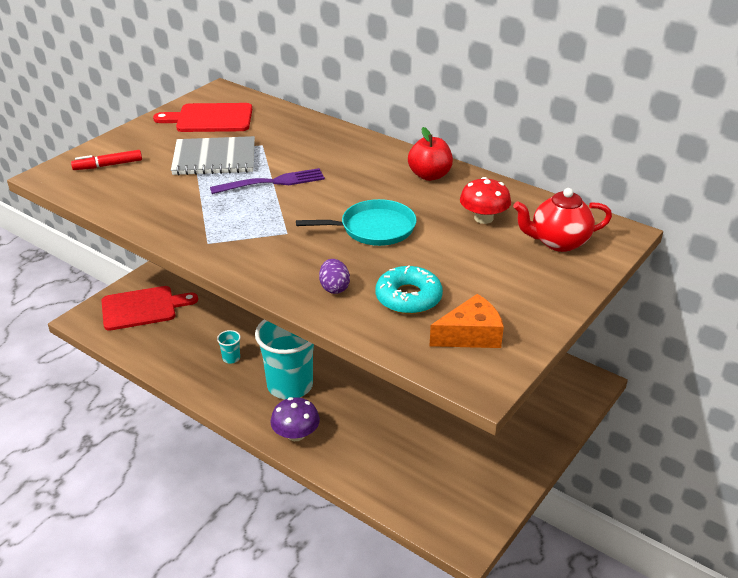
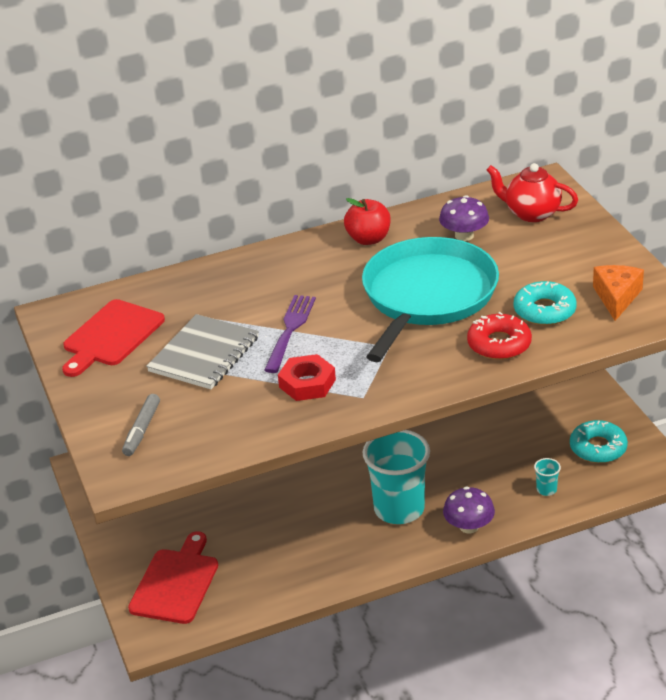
camera: 55 degrees left, 0 degrees up
red marker [71,150,142,170] -> grey marker [122,394,160,456]
turquoise cup [217,330,241,364] -> turquoise cup moved to [534,458,561,496]
turquoise pan [296,199,417,246] -> turquoise pan [362,237,499,362], size x1.81
purple egg [319,259,350,294] -> red donut [467,312,532,360]
red mushroom [460,177,511,224] -> purple mushroom [439,195,489,241]
red teapot [513,188,612,252] -> red teapot turned 90 degrees clockwise [487,163,578,222]
none -> red nut [278,354,336,401]
none -> turquoise donut [570,420,628,463]

